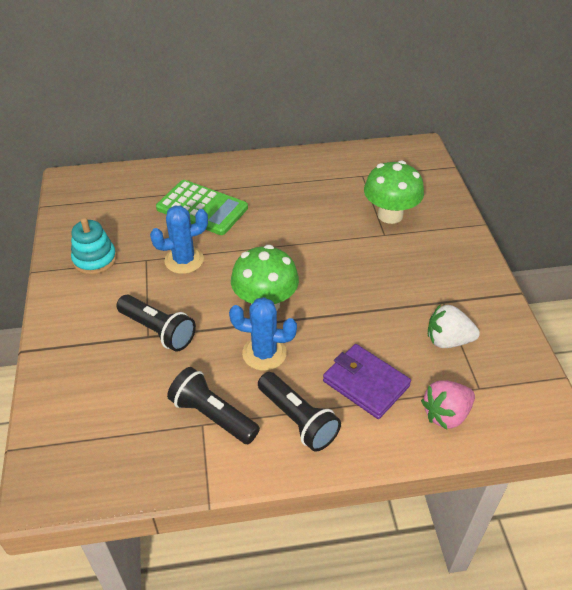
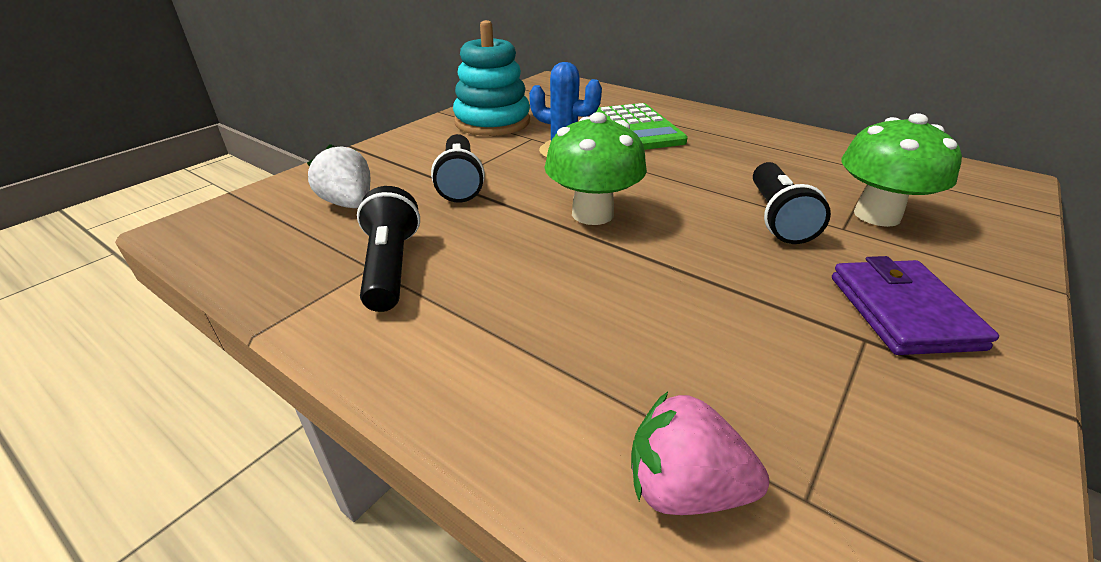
camera: 45 degrees right, 10 degrees down
turquoise stacking toy [71,218,117,275] -> turquoise stacking toy [453,20,530,136], size x1.56
blue cactus [229,297,297,371] -> none
black flashlight [258,372,341,452] -> black flashlight moved to [753,162,831,244]
purple wallet [323,344,411,419] -> purple wallet moved to [832,256,999,355]
white strawberry [428,304,480,348] -> white strawberry moved to [307,144,370,208]

